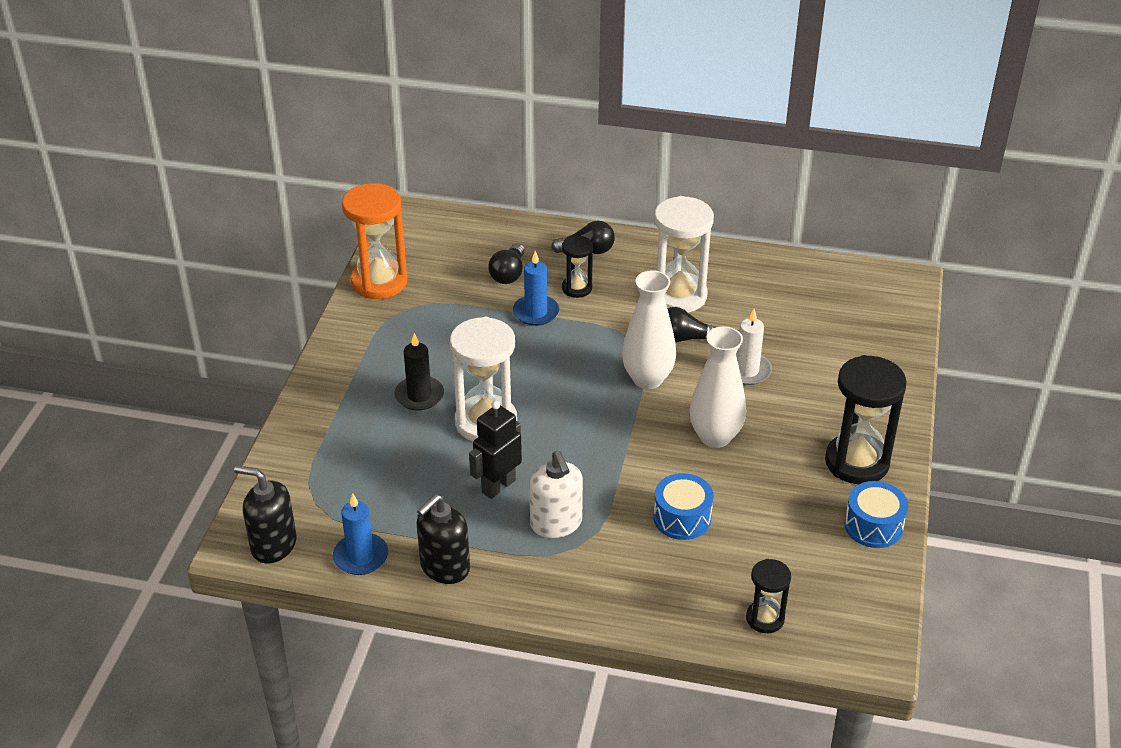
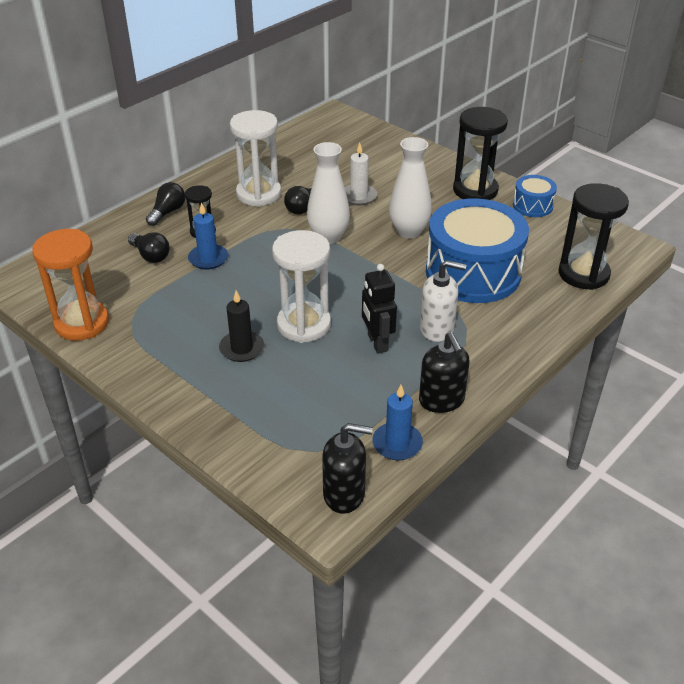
camera: 60 degrees left, 0 degrees up
black soap dispenser [234,465,297,564] -> black soap dispenser turned 135 degrees counterclockwise [322,423,373,514]
blue drum [653,473,714,540] -> blue drum [426,198,529,303], size x2.17
black hourglass [746,559,791,633] -> black hourglass [558,183,629,290], size x1.85

